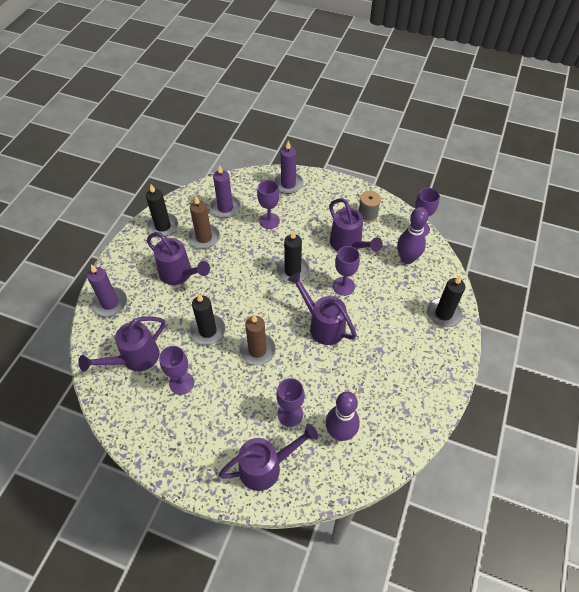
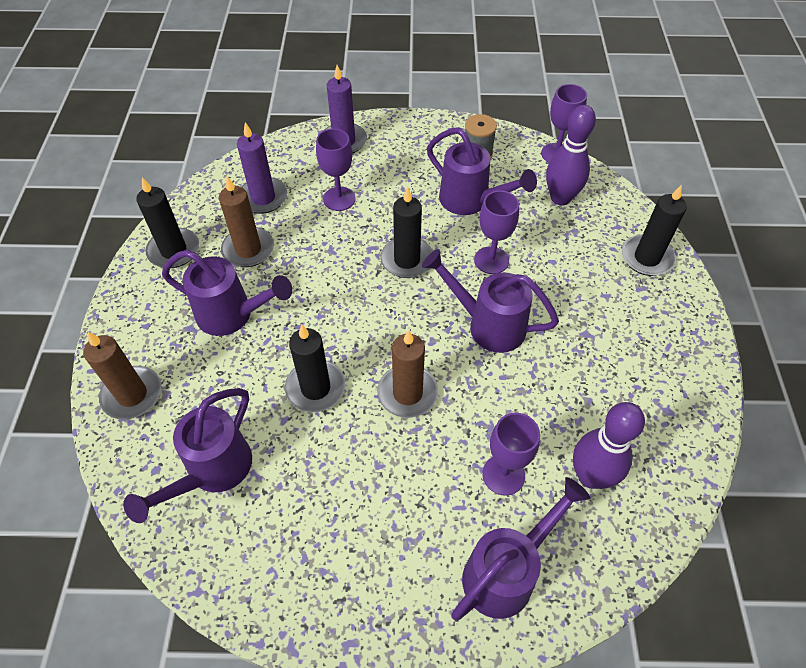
camera: 20 degrees left, 0 degrees up
purple candle [87,264,127,316] -> brown candle [83,332,161,419]
purple goblet [159,346,194,395] -> none

